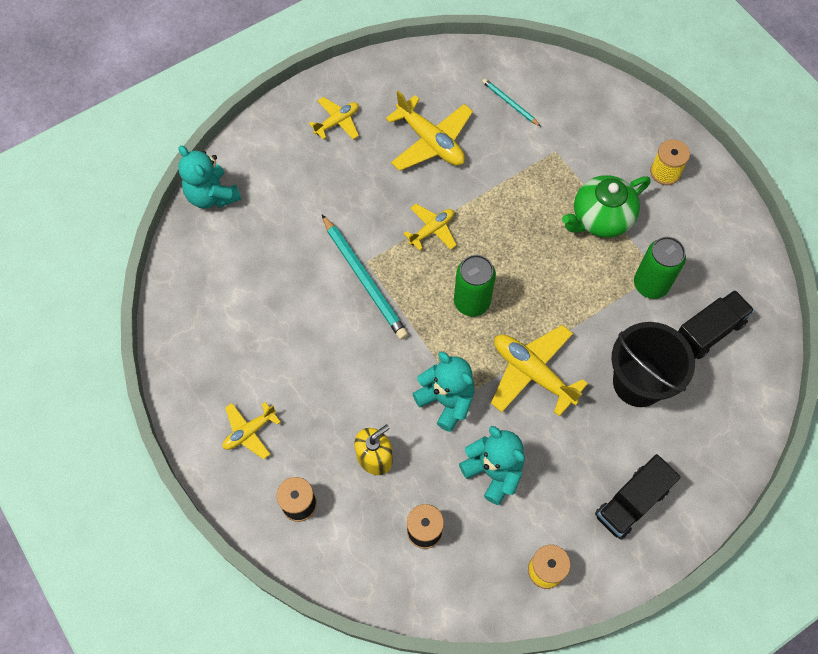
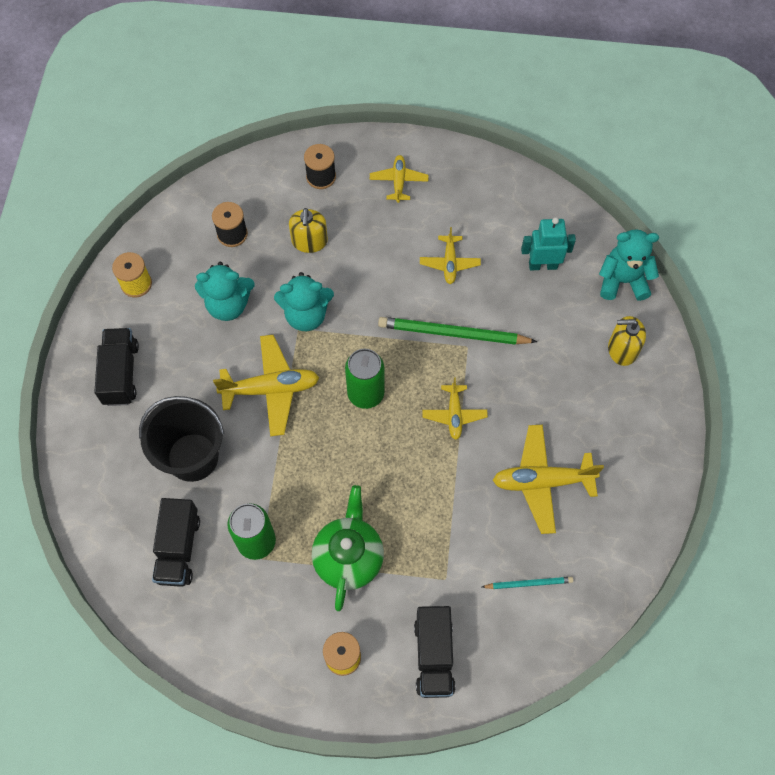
camera: 130 degrees right, 0 degrees up
yellow plane [309,97,359,139] -> yellow plane moved to [420,227,481,284]
turquoise pencil [322,215,408,340] -> green pencil [378,317,537,345]
none -> black truck [414,606,455,698]
none -> turquoise robot [521,217,576,270]
none -> yellow soap dispenser [608,316,646,366]

